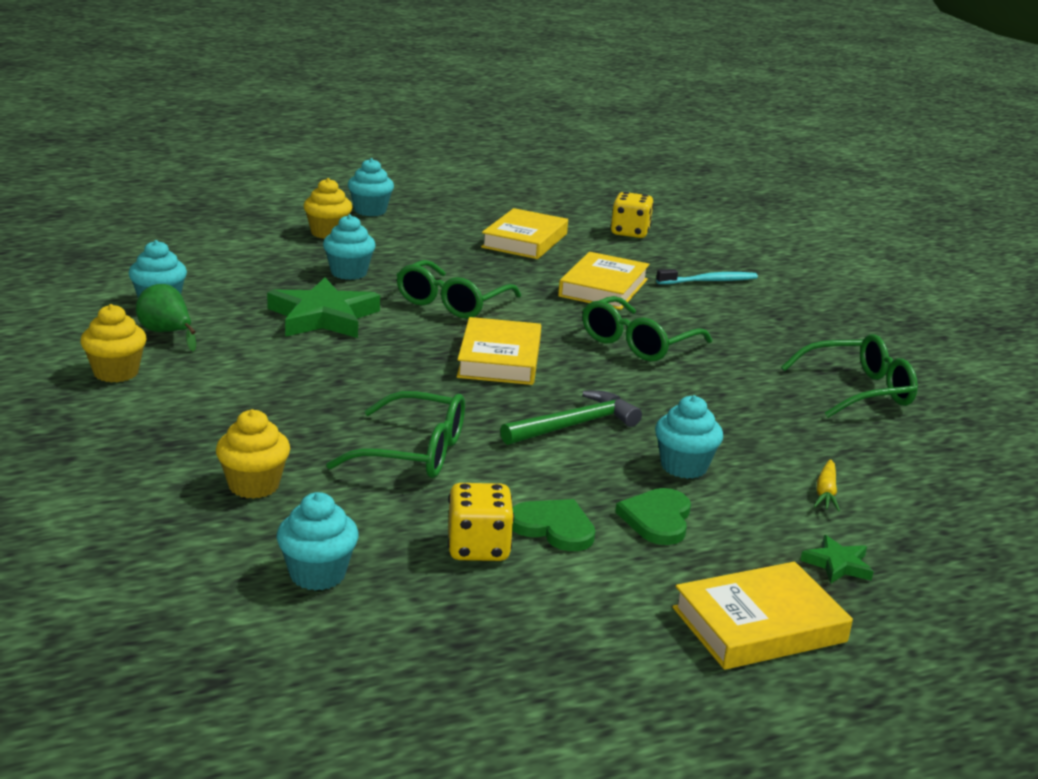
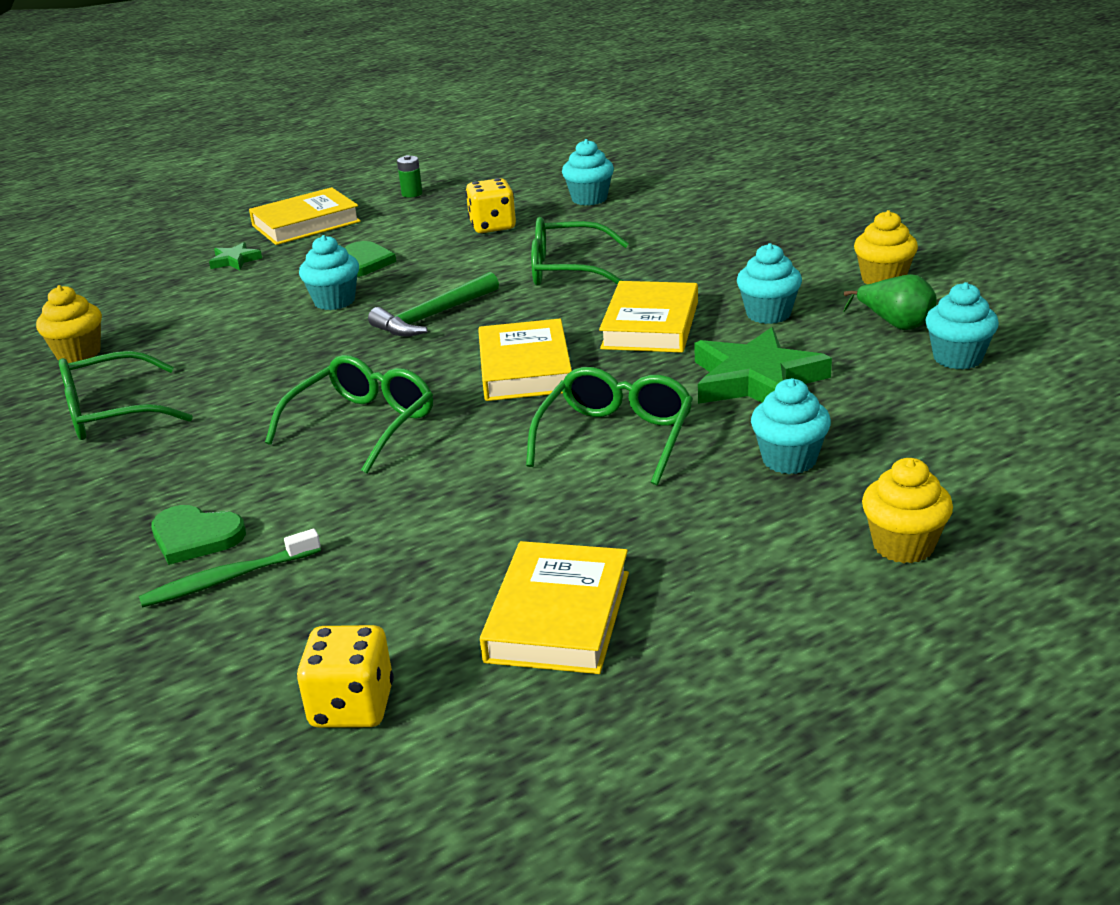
camera: 175 degrees right, 5 degrees up
yellow cupcake [216,409,290,499] -> yellow cupcake moved to [36,285,102,363]
turquoise cupcake [348,158,394,216] -> turquoise cupcake moved to [737,243,802,324]
green heart [512,499,595,551] -> green heart moved to [151,505,246,565]
yellow book [558,252,649,310] -> yellow book moved to [599,281,698,353]
turquoise toothbrush [656,269,758,284] -> green toothbrush [139,529,321,608]
yellow carrot [814,459,840,512] -> none
none -> green battery [397,155,423,198]

